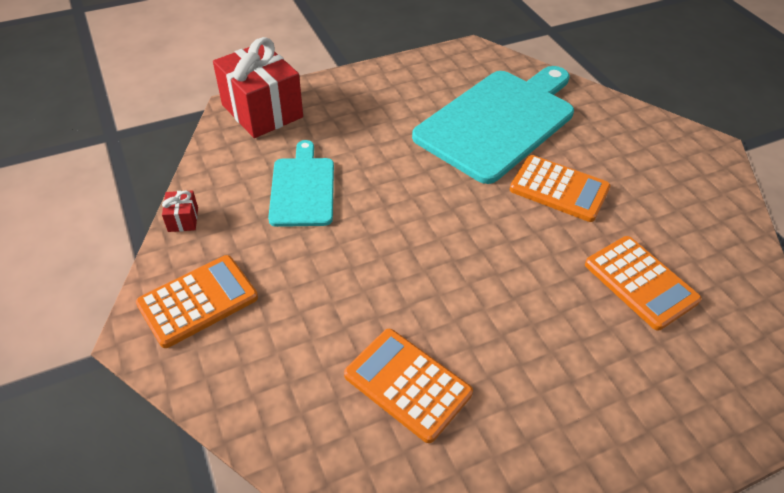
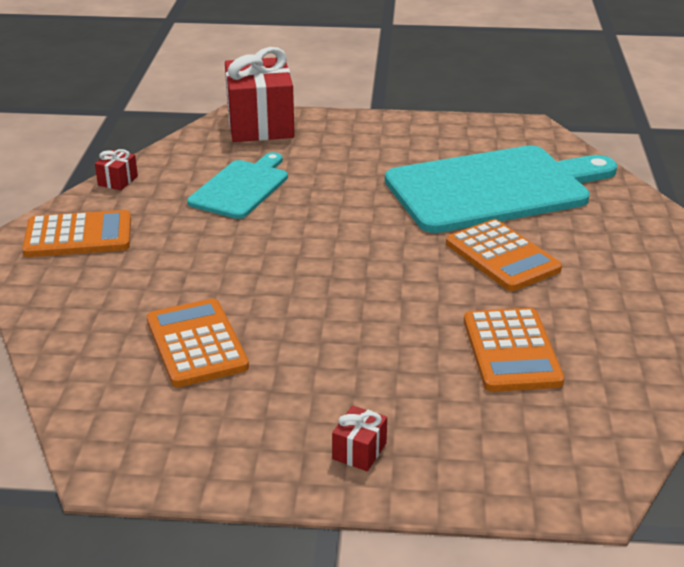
camera: 30 degrees right, 15 degrees down
none -> red gift [332,405,387,471]

